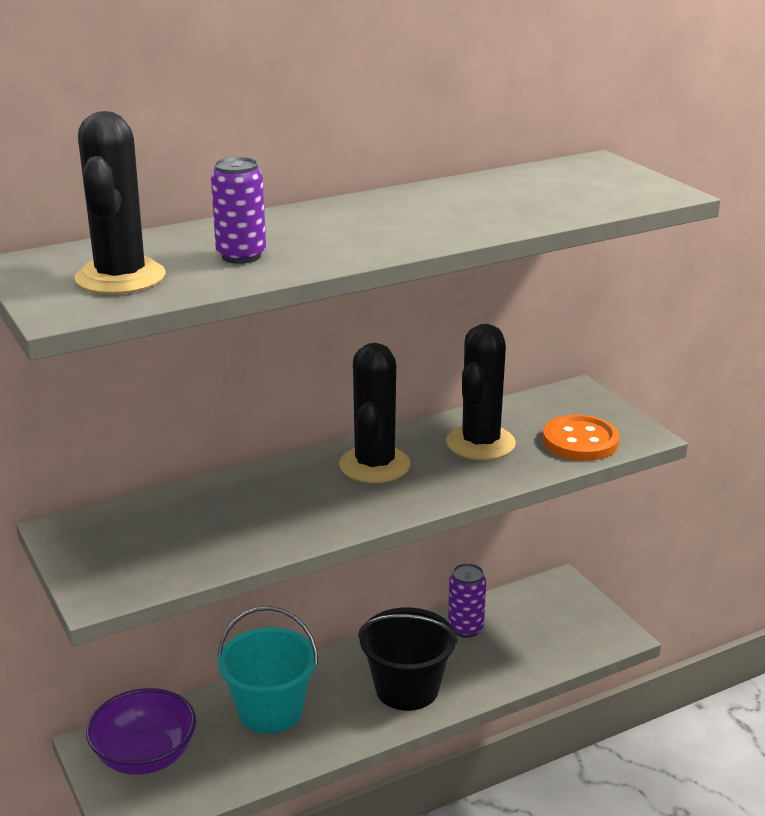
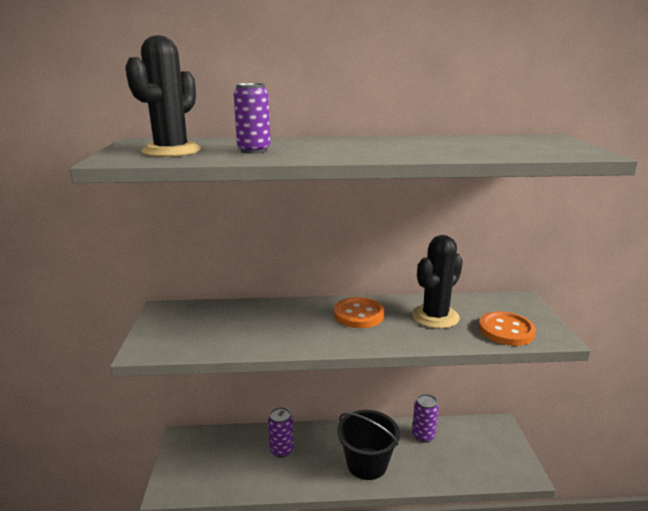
camera: 25 degrees right, 5 degrees down
purple bowl [86,688,196,775] -> none
turquoise bucket [217,606,318,734] -> purple can [268,407,294,458]
black cactus [339,343,410,483] -> orange button [334,297,384,328]

